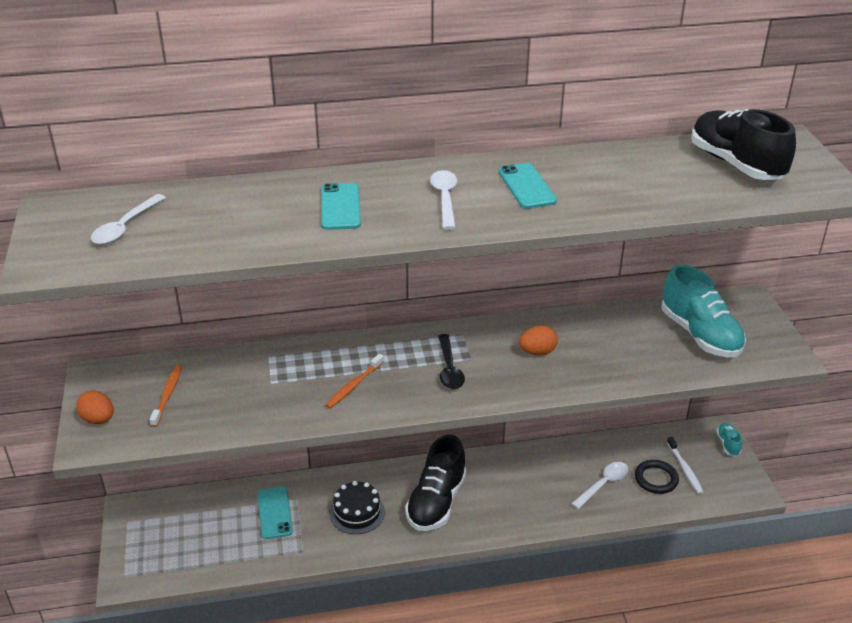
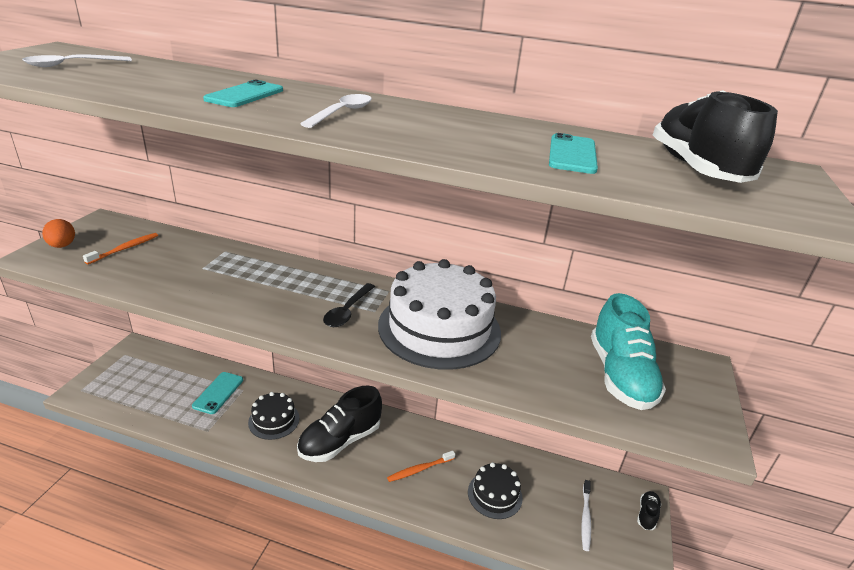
camera: 25 degrees right, 5 degrees down
orange toothbrush [325,354,384,409] -> orange toothbrush moved to [387,451,455,482]
turquoise phone [498,163,557,209] -> turquoise phone moved to [549,133,598,174]
orange egg [519,325,558,355] -> white cake [378,259,501,370]
white spoon [571,462,628,509] -> black cake [468,462,523,519]
black ring [635,460,679,494] -> none
turquoise shoe [716,423,742,456] -> black shoe [637,491,661,530]

